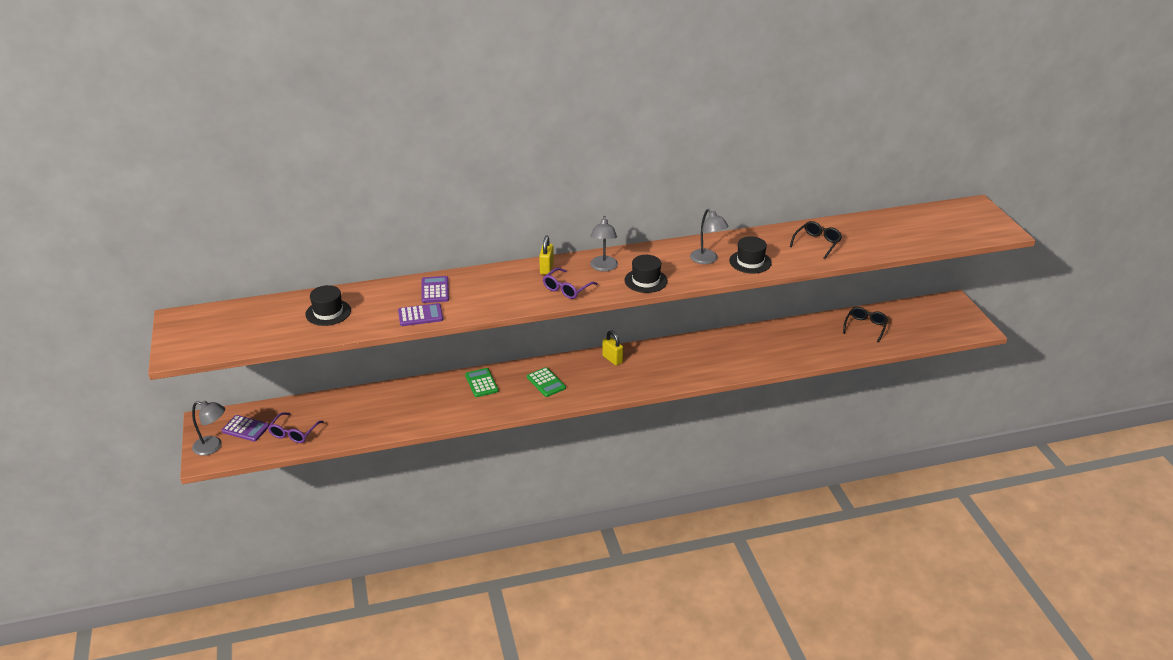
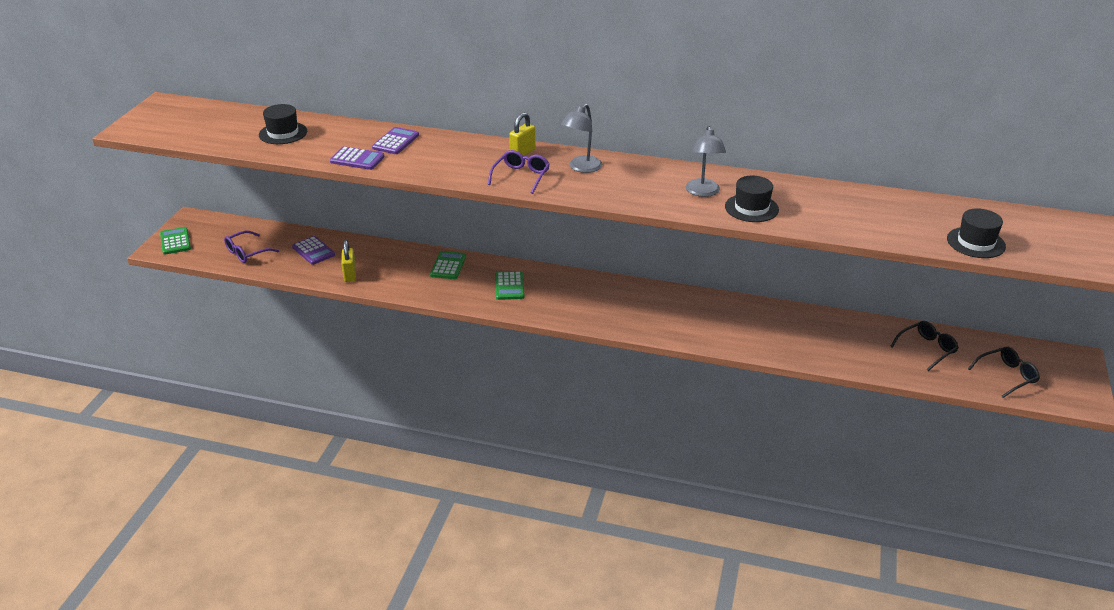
camera: 30 degrees right, 0 degrees up
grey lamp [192,401,225,456] -> green calculator [160,227,191,255]
purple calculator [222,415,269,442] -> purple calculator moved to [292,236,335,265]
purple glasses [543,268,598,299] -> purple glasses turned 135 degrees clockwise [488,150,550,194]
yellow padlock [602,330,623,366] -> yellow padlock moved to [341,240,356,282]
black hat [624,255,668,293] -> black hat moved to [947,208,1006,258]
black glasses [790,221,842,259] -> black glasses moved to [968,347,1040,398]

